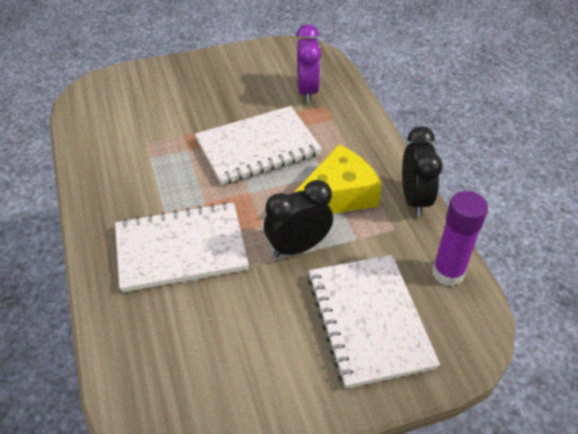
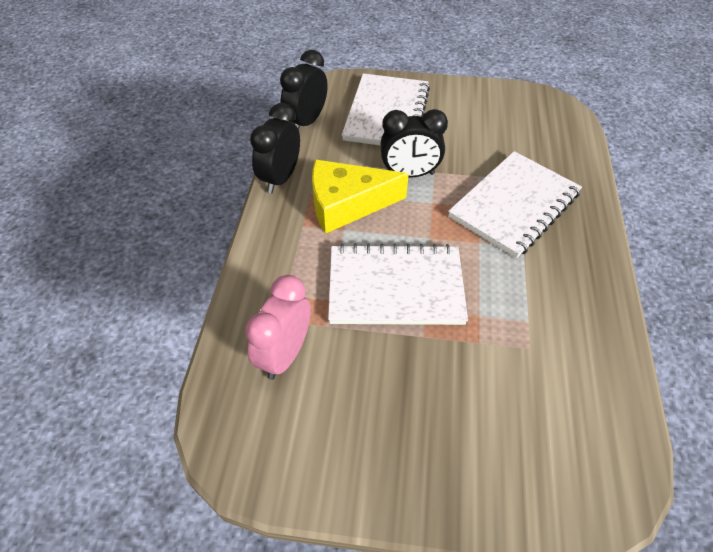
camera: 155 degrees left, 5 degrees up
white notebook [115,202,249,293] -> white notebook turned 60 degrees counterclockwise [448,151,582,258]
purple clock [297,24,321,103] -> pink clock [245,275,311,380]
purple glue stick [432,191,488,286] -> black clock [280,50,328,130]

